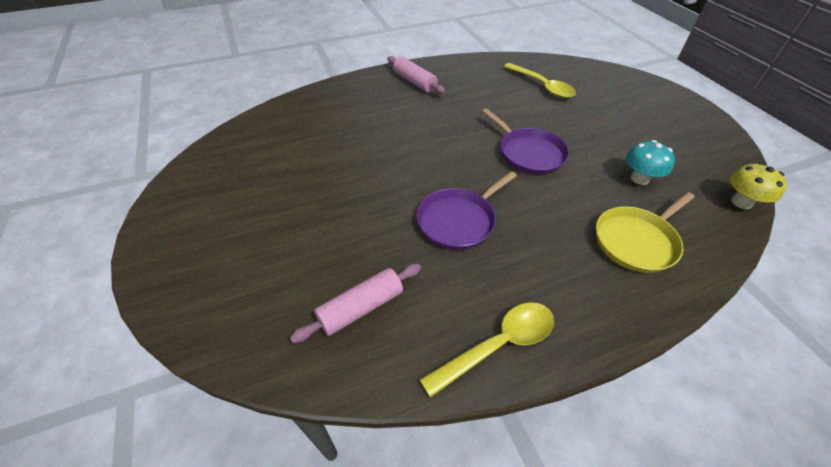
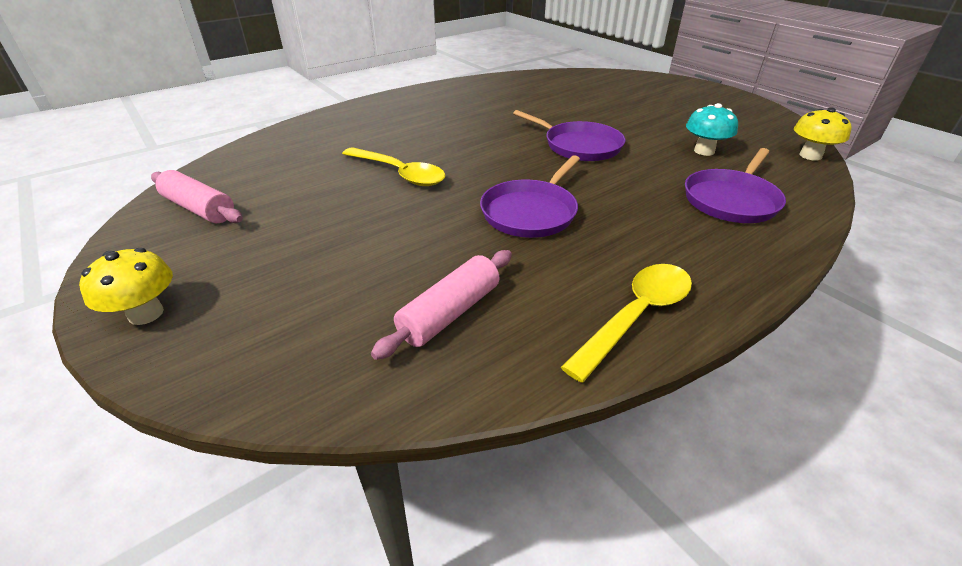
camera: 15 degrees left, 10 degrees down
pink rolling pin [387,56,445,94] -> pink rolling pin moved to [151,170,243,223]
yellow spoon [504,63,576,98] -> yellow spoon moved to [342,147,446,186]
yellow pan [596,192,695,273] -> purple pan [685,148,786,223]
none -> yellow mushroom [79,248,173,325]

